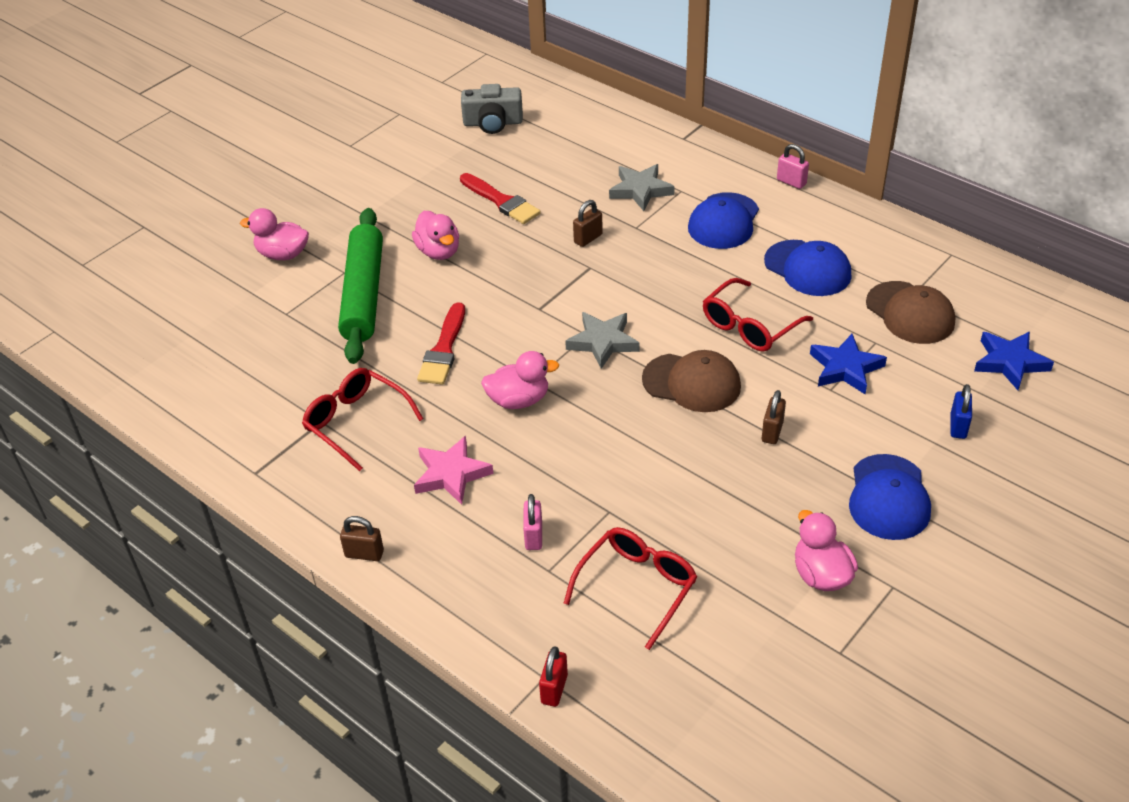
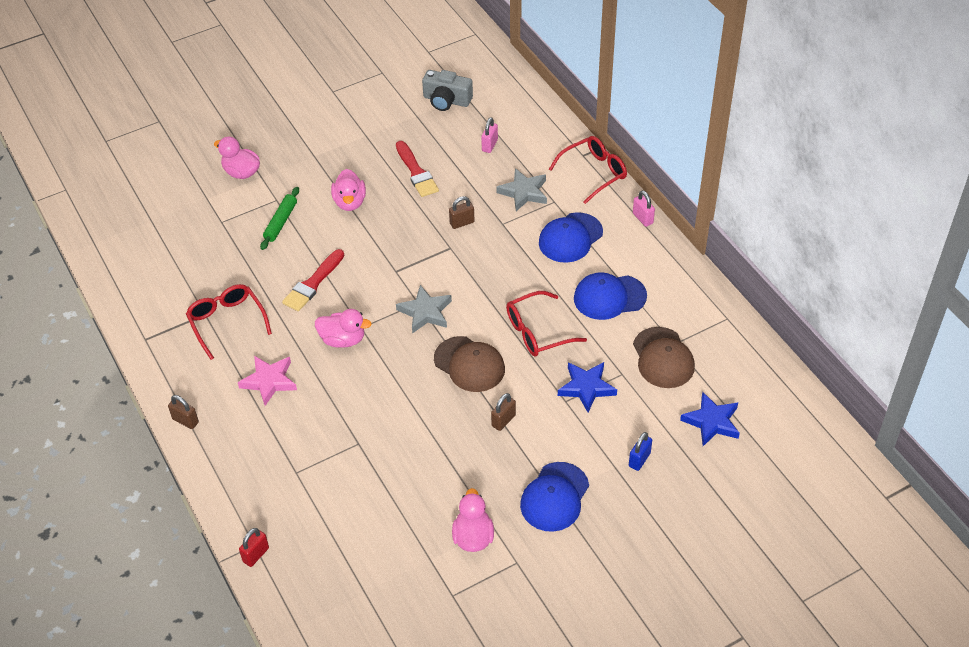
camera: 20 degrees right, 5 degrees up
green rolling pin [338,208,383,364] -> green rolling pin [260,187,299,250], size x0.51
pink padlock [523,494,542,550] -> pink padlock moved to [481,117,498,153]
red glasses [564,527,697,650] -> red glasses moved to [549,136,627,204]
blue cap [764,240,851,296] -> blue cap turned 105 degrees clockwise [574,272,647,320]

